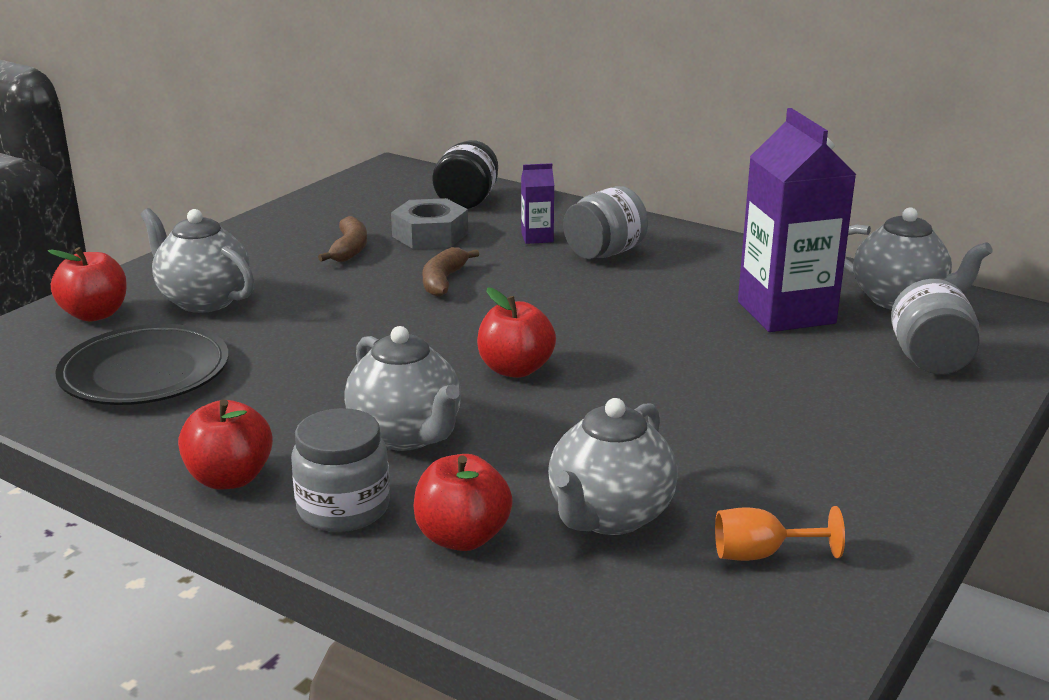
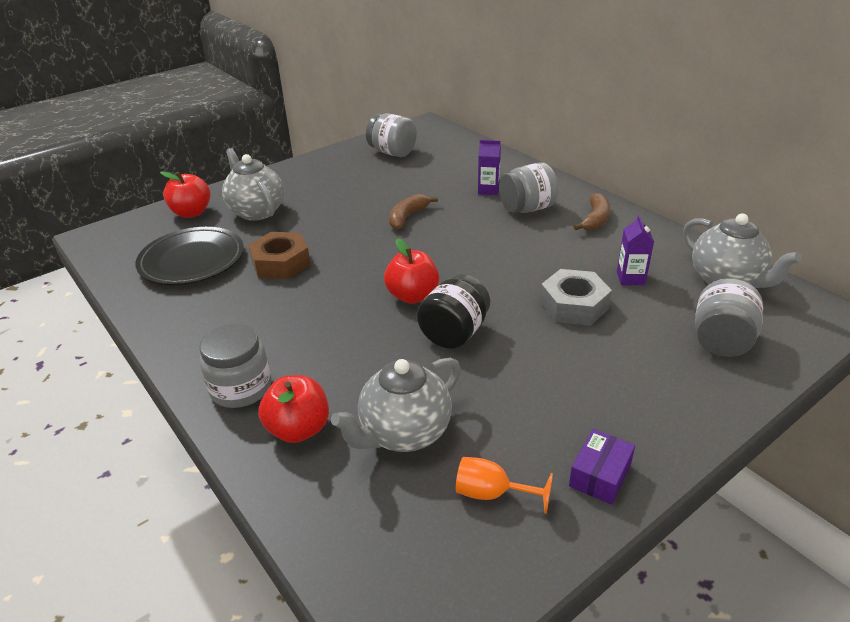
camera: 20 degrees right, 10 degrees up
red apple [178,399,273,489] -> none
brown banana [318,216,367,262] -> brown banana moved to [573,193,610,231]
grey teapot [344,326,461,451] -> none
grey nut [391,198,468,249] -> grey nut moved to [540,269,612,326]
black jar [432,140,498,209] -> black jar moved to [417,274,490,349]
purple carton [738,108,856,332] -> purple carton [617,215,654,285], size x0.44
none -> brown nut [248,232,311,279]
none -> grey jar [366,113,417,157]
none -> purple box [569,429,635,505]

